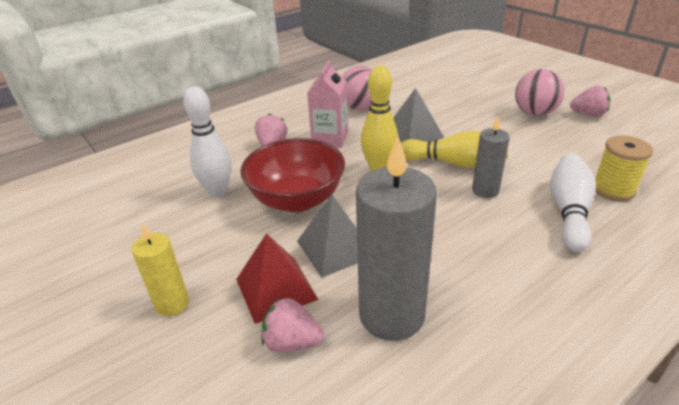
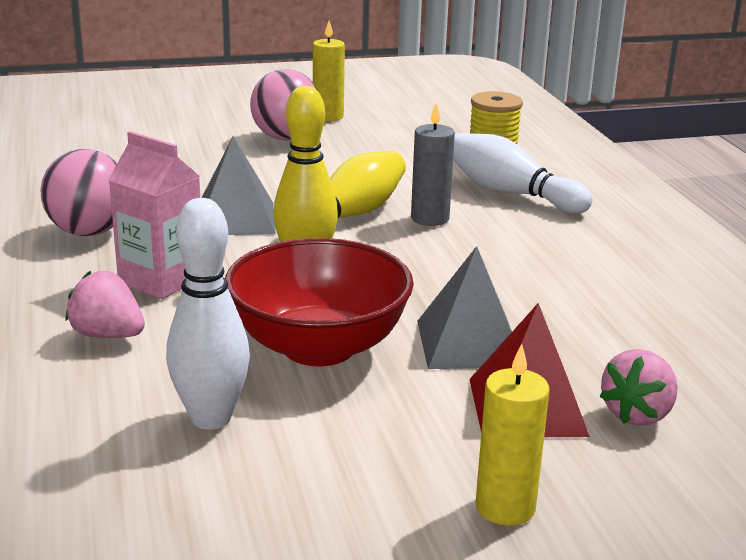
camera: 70 degrees left, 10 degrees down
grey candle [356,136,437,341] -> none
pink strawberry [570,85,610,117] -> yellow candle [313,21,345,121]

